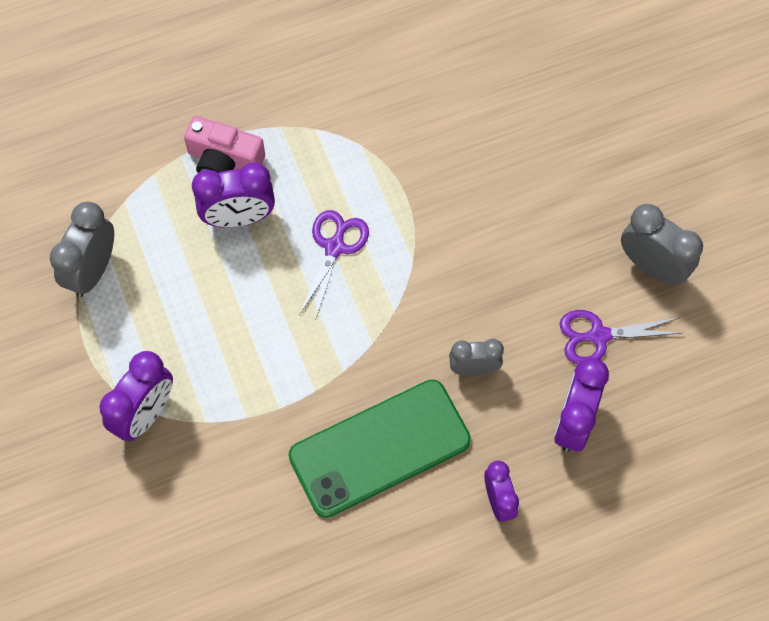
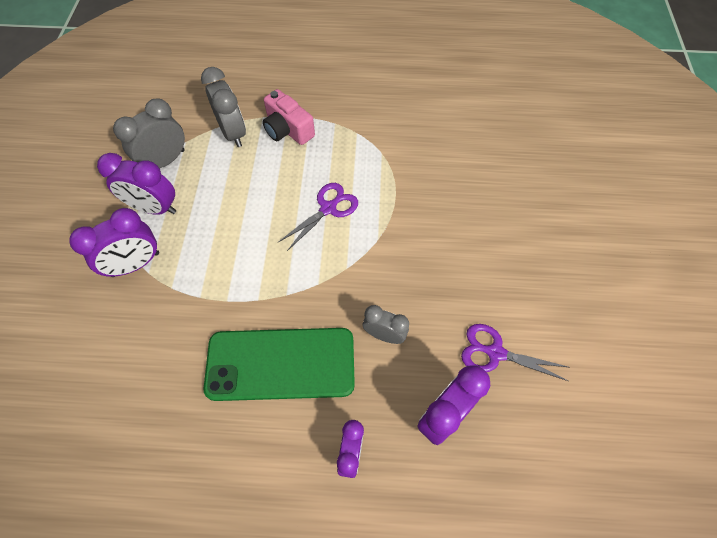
camera: 25 degrees right, 5 degrees down
purple clock [192,162,275,228] -> purple clock moved to [97,153,176,215]
grey clock [621,204,703,285] -> grey clock moved to [201,67,246,147]

